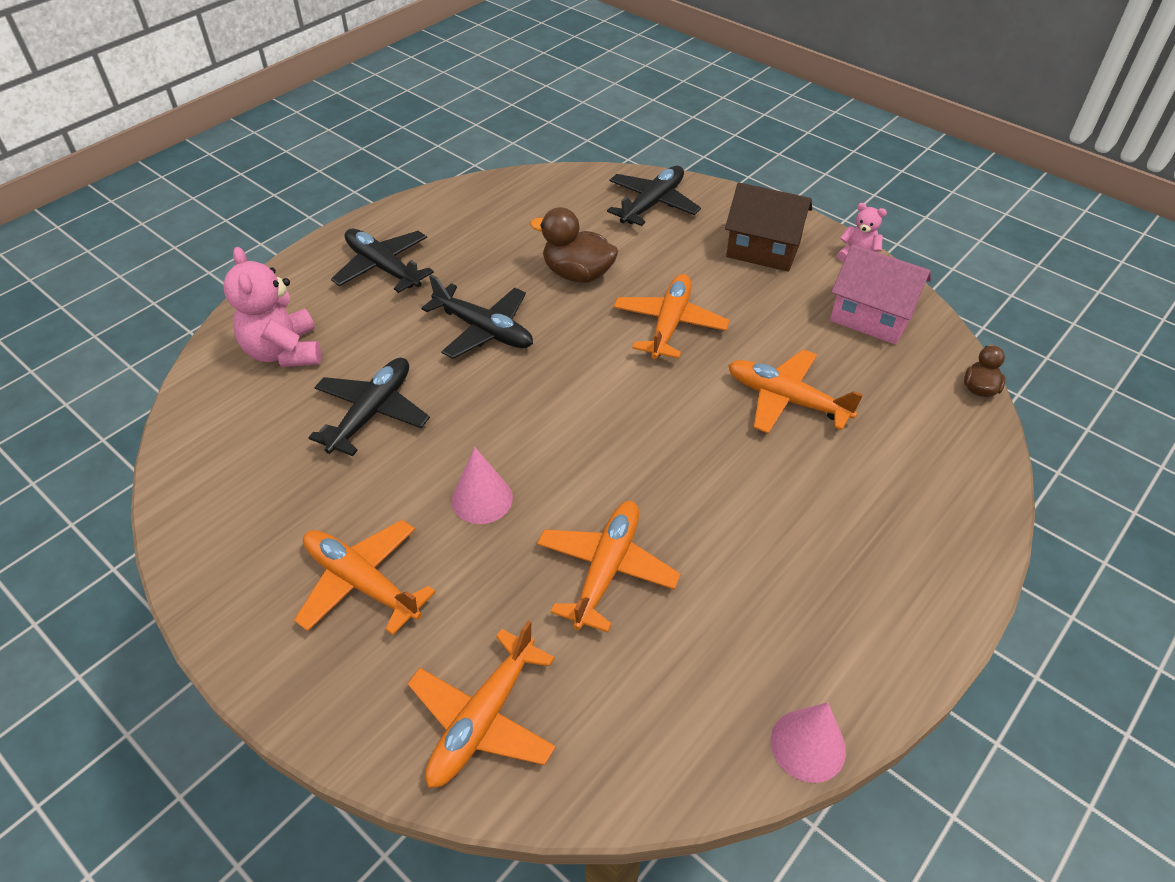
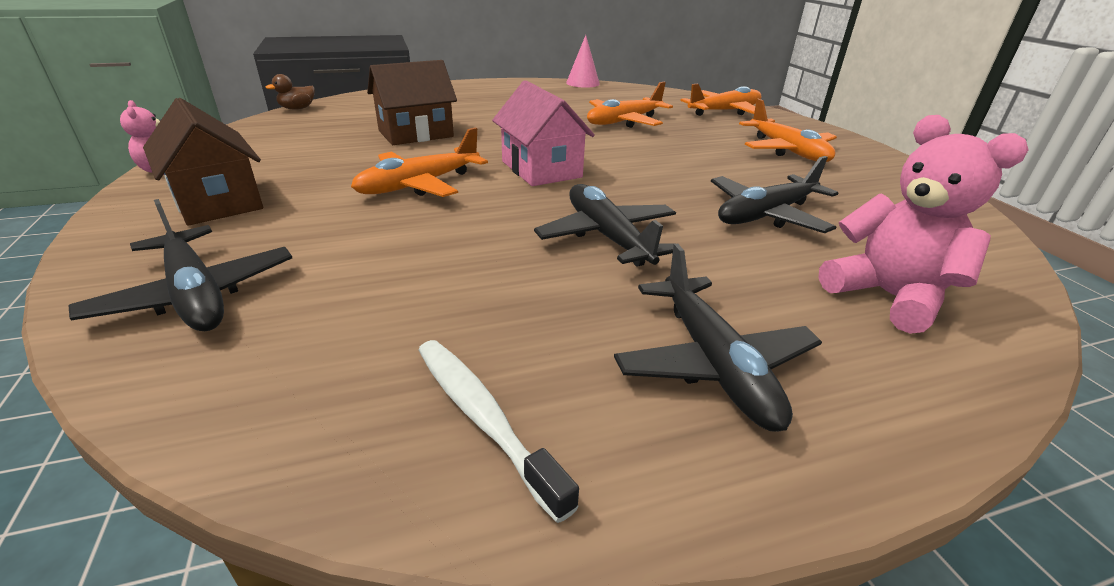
camera: 150 degrees left, 15 degrees down
pink teddy bear [223,247,321,367] -> pink teddy bear turned 45 degrees counterclockwise [819,115,1029,334]
pink cone [451,447,513,524] -> none
brown duck [530,207,618,282] -> none
black plane [607,166,701,226] -> black plane turned 105 degrees counterclockwise [68,199,292,331]
orange plane [728,349,863,434] -> brown house [367,60,457,145]
pink house [830,244,931,345] -> pink house moved to [492,80,595,186]
none -> white toothbrush [419,340,579,523]

